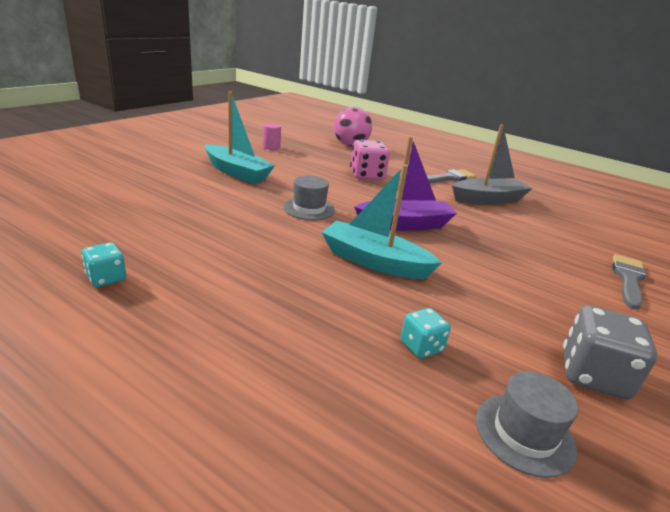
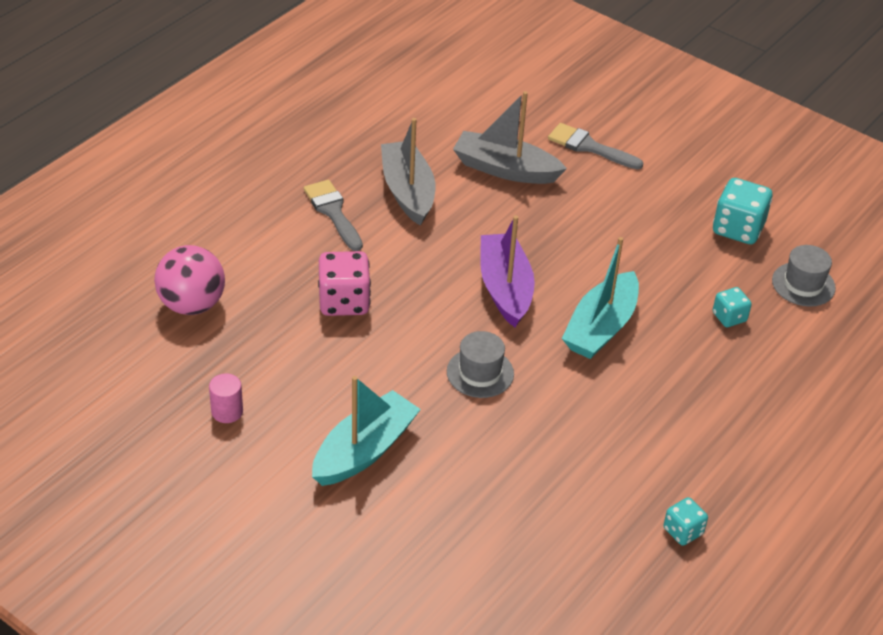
camera: 85 degrees left, 15 degrees up
grey dice [563,306,658,400] -> turquoise dice [713,178,772,244]
none -> grey boat [453,91,567,184]

